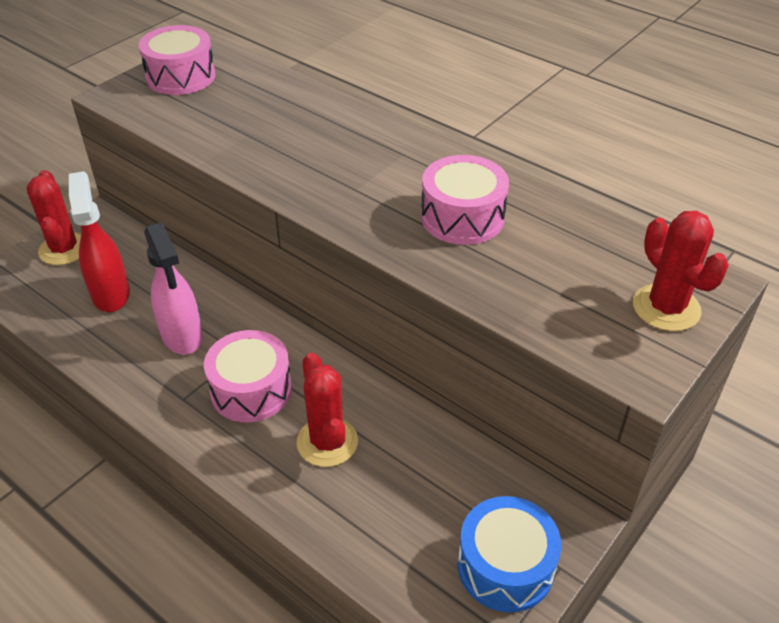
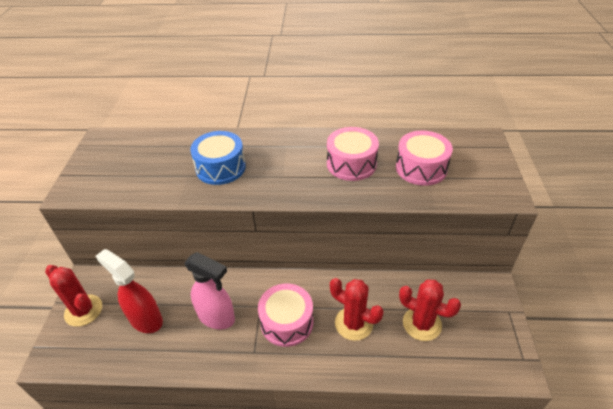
camera: 35 degrees left, 0 degrees up
pink drum [139,25,216,95] -> pink drum moved to [396,130,453,186]
blue drum [458,496,561,613] -> blue drum moved to [190,131,246,185]
red cactus [633,211,729,331] -> red cactus moved to [399,279,461,341]

